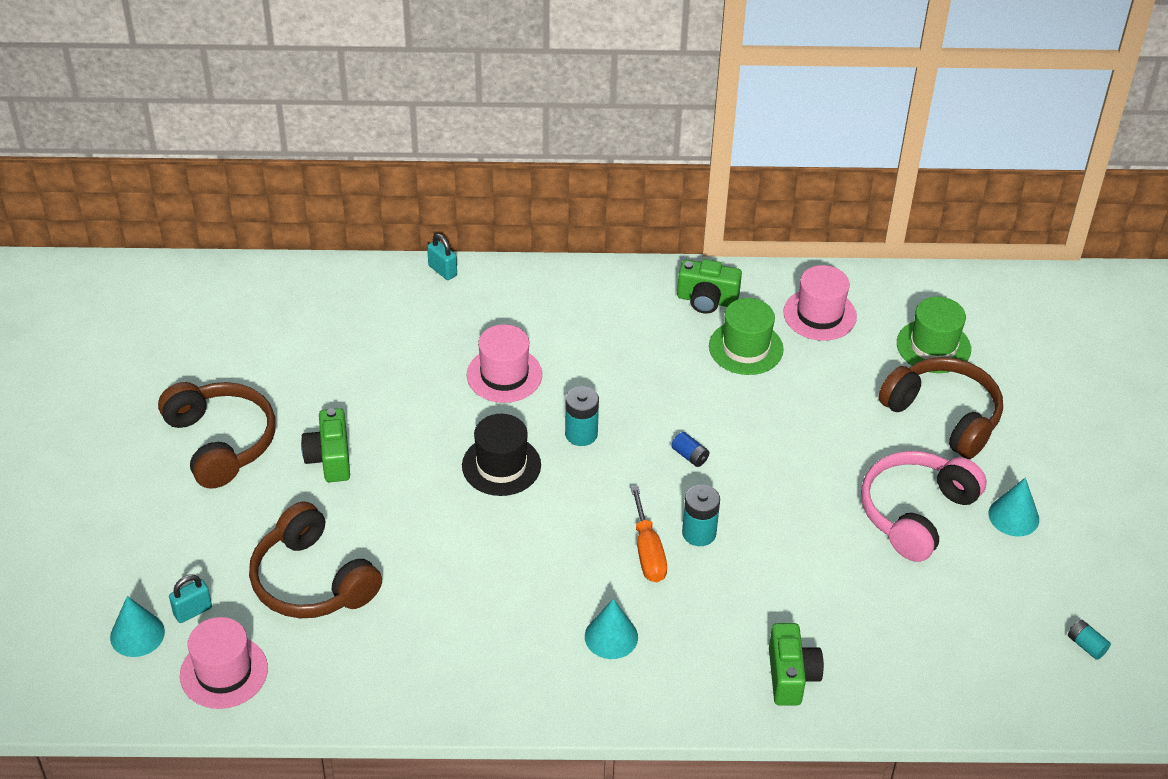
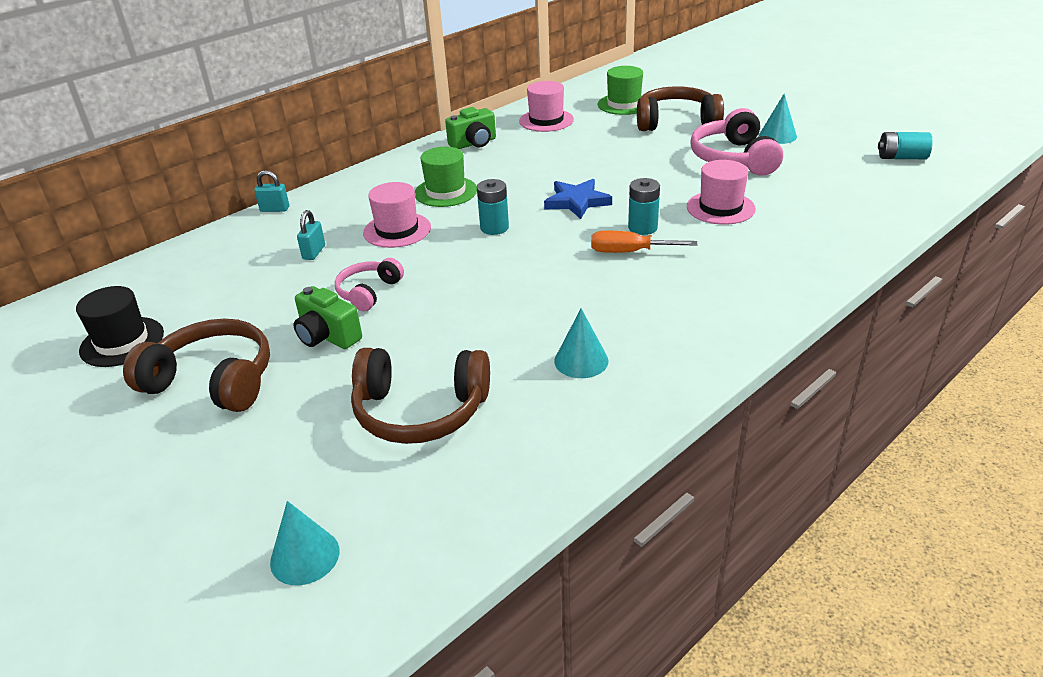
camera: 40 degrees left, 10 degrees down
turquoise padlock [169,574,212,623] -> turquoise padlock moved to [297,210,325,260]
pink hat [180,617,268,709] -> pink hat moved to [687,160,756,225]
black hat [462,414,541,496] -> black hat moved to [76,286,164,367]
turquoise cone [585,599,638,659] -> turquoise cone moved to [554,308,608,378]
orange screwdriver [630,486,667,582] -> orange screwdriver turned 150 degrees clockwise [591,231,697,253]
blue battery [671,432,709,467] -> blue star [544,179,612,219]
green hat [709,298,783,375] -> green hat moved to [415,147,477,207]
green camera [769,623,824,705] -> none
turquoise battery [1068,620,1111,660] -> turquoise battery [878,132,933,159], size x1.61
none -> pink headphones [335,258,404,311]

